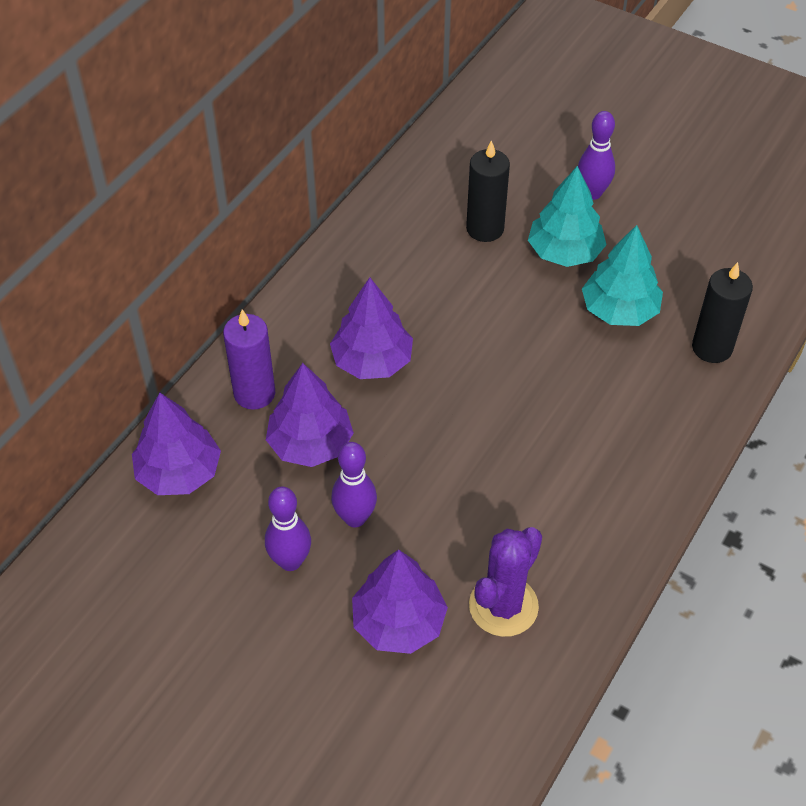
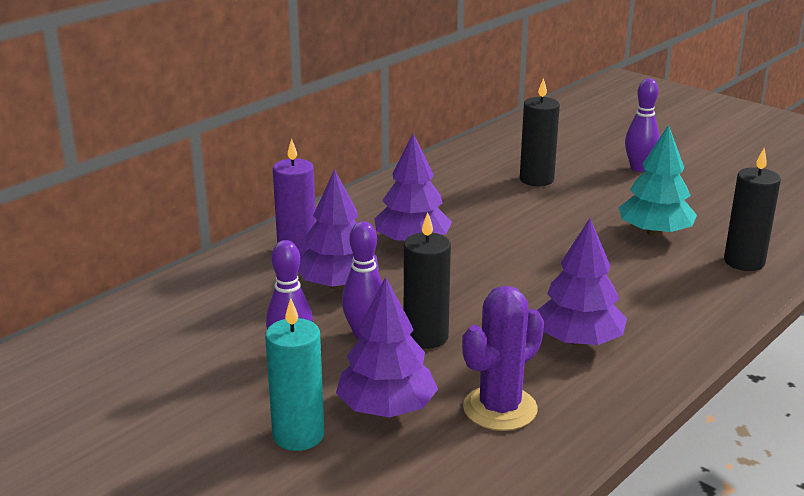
camera: 10 degrees right, 25 degrees down
purple tree [132,393,221,495] -> purple tree moved to [538,218,627,346]
turquoise tree [528,166,607,267] -> none
none -> turquoise candle [265,298,324,451]
none -> black candle [404,212,451,349]

